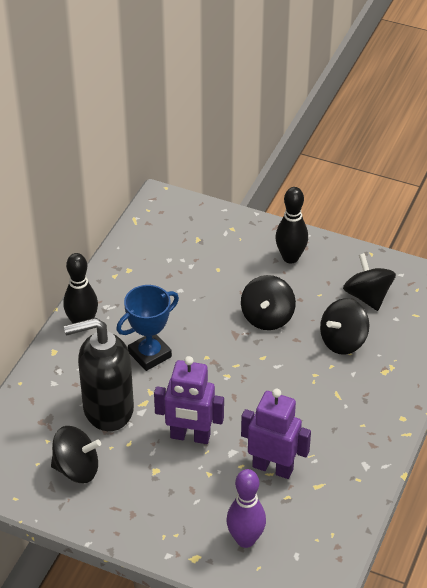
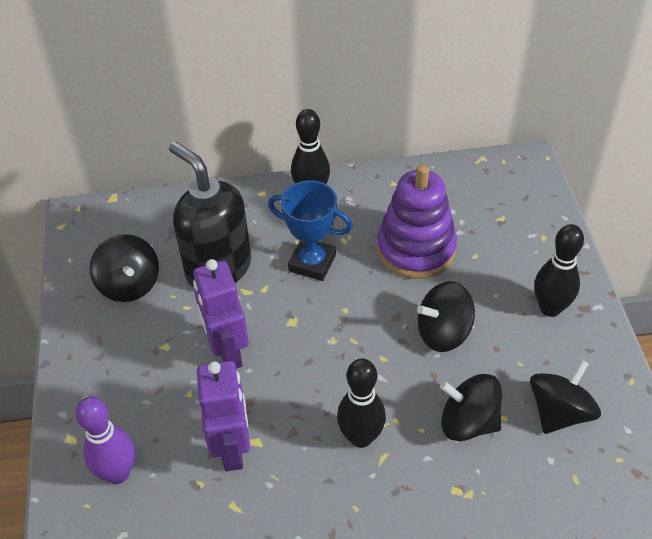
camera: 60 degrees right, 5 degrees up
none -> black bowling pin [337,359,386,448]
none -> purple stacking toy [377,164,457,279]

